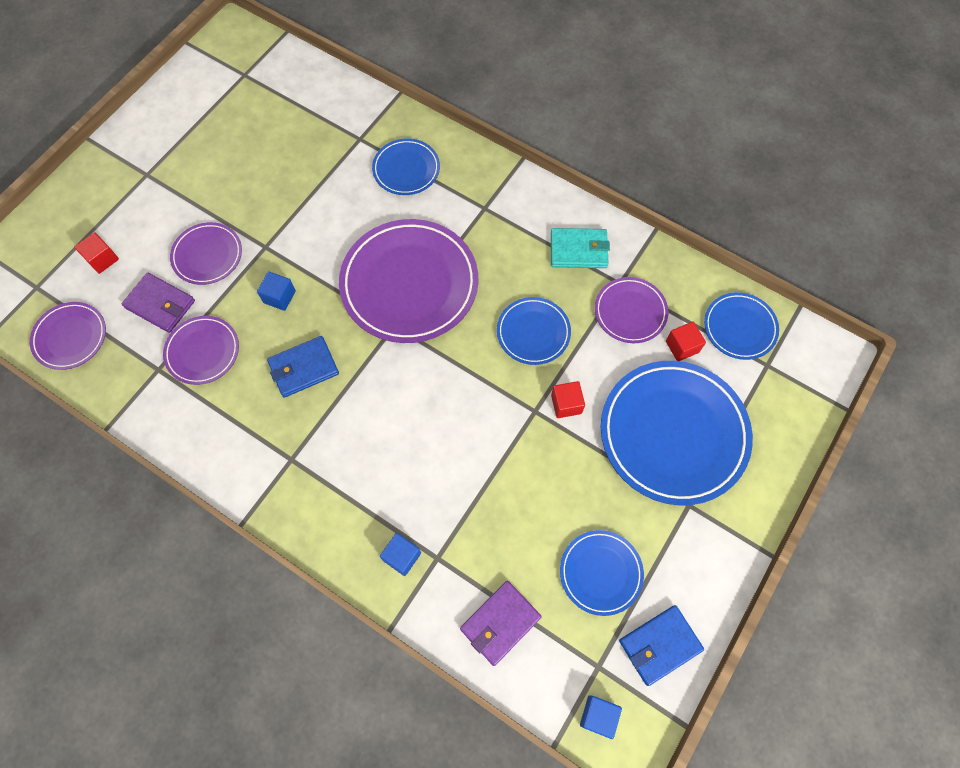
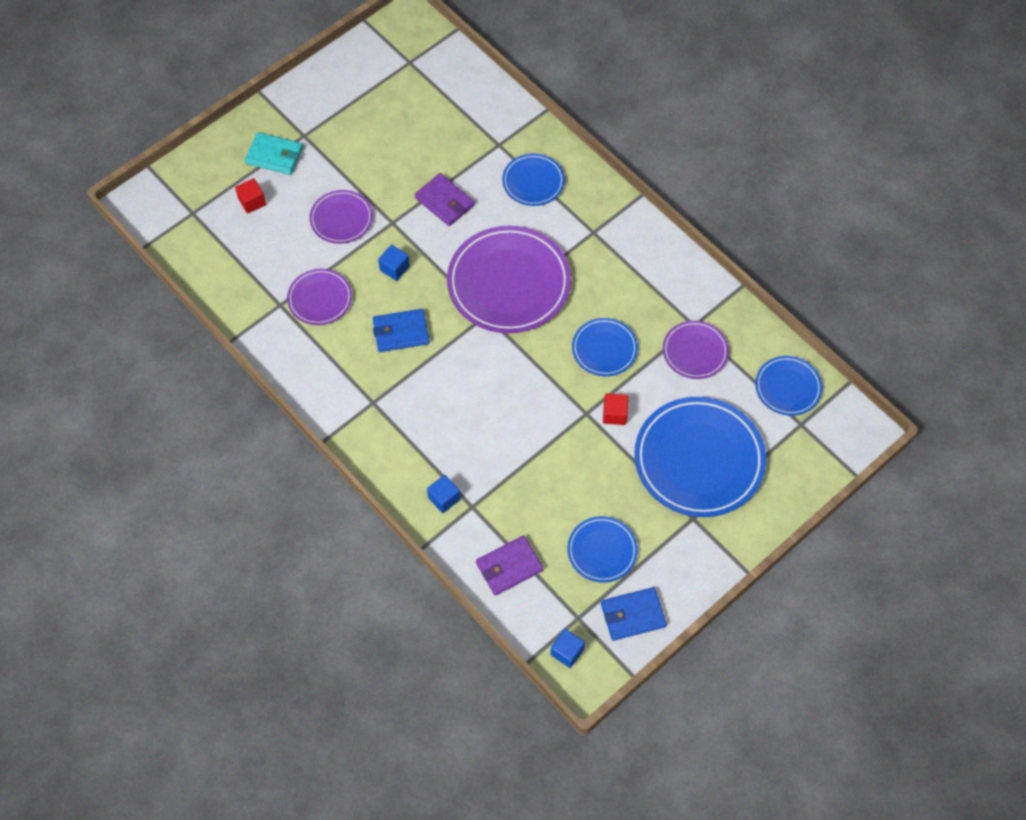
camera: 15 degrees right, 5 degrees down
purple plate [30,302,106,370] -> none
purple wallet [122,273,195,333] -> purple wallet moved to [415,173,474,226]
turquoise wallet [551,228,610,268] -> turquoise wallet moved to [245,132,303,175]
red cube [666,322,706,361] -> none

